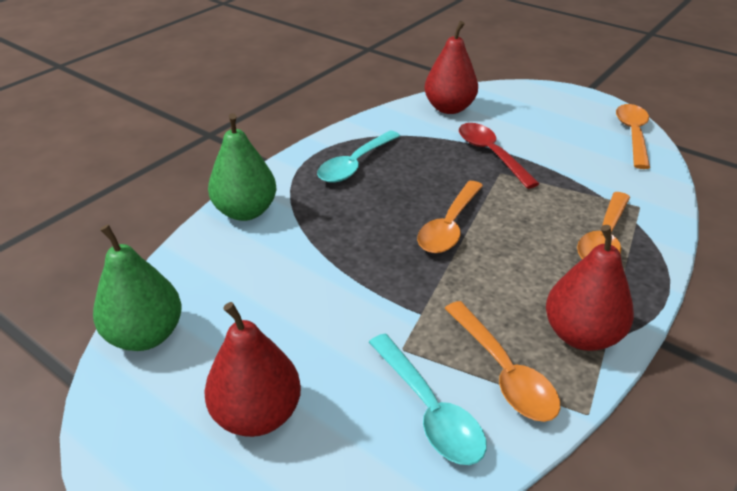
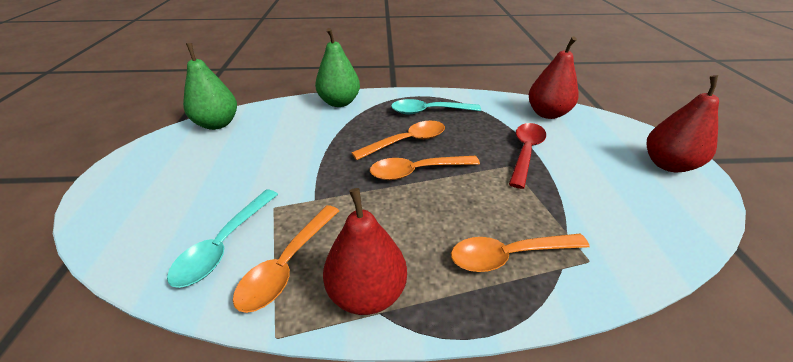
camera: 50 degrees right, 0 degrees up
red pear [204,302,301,437] -> red pear moved to [646,75,719,172]
orange spoon [616,104,650,169] -> orange spoon moved to [352,121,445,160]

